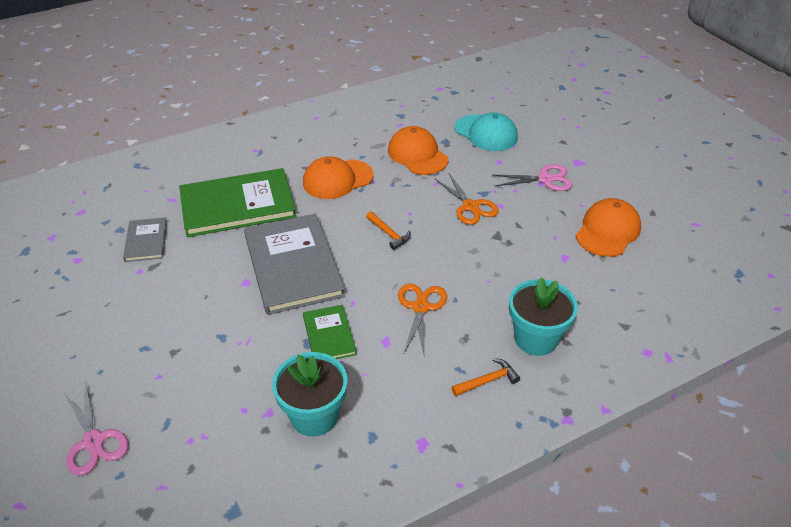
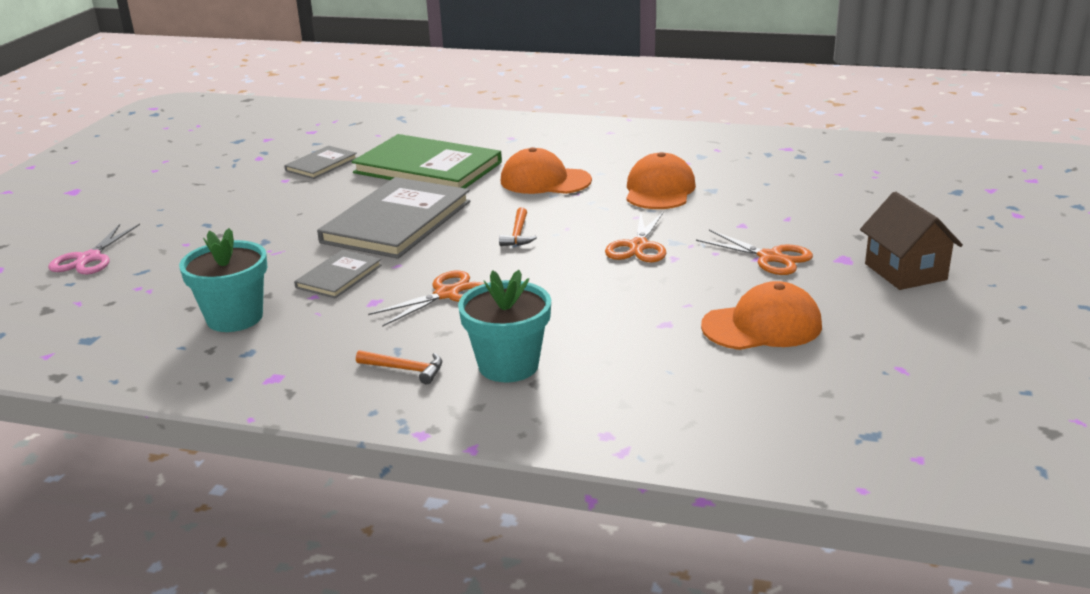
camera: 45 degrees right, 15 degrees down
green book [303,305,357,359] -> grey book [294,250,382,298]
turquoise cap [455,112,518,151] -> none
pink scissors [493,164,573,191] -> orange scissors [696,230,813,275]
none -> brown house [860,192,963,290]

